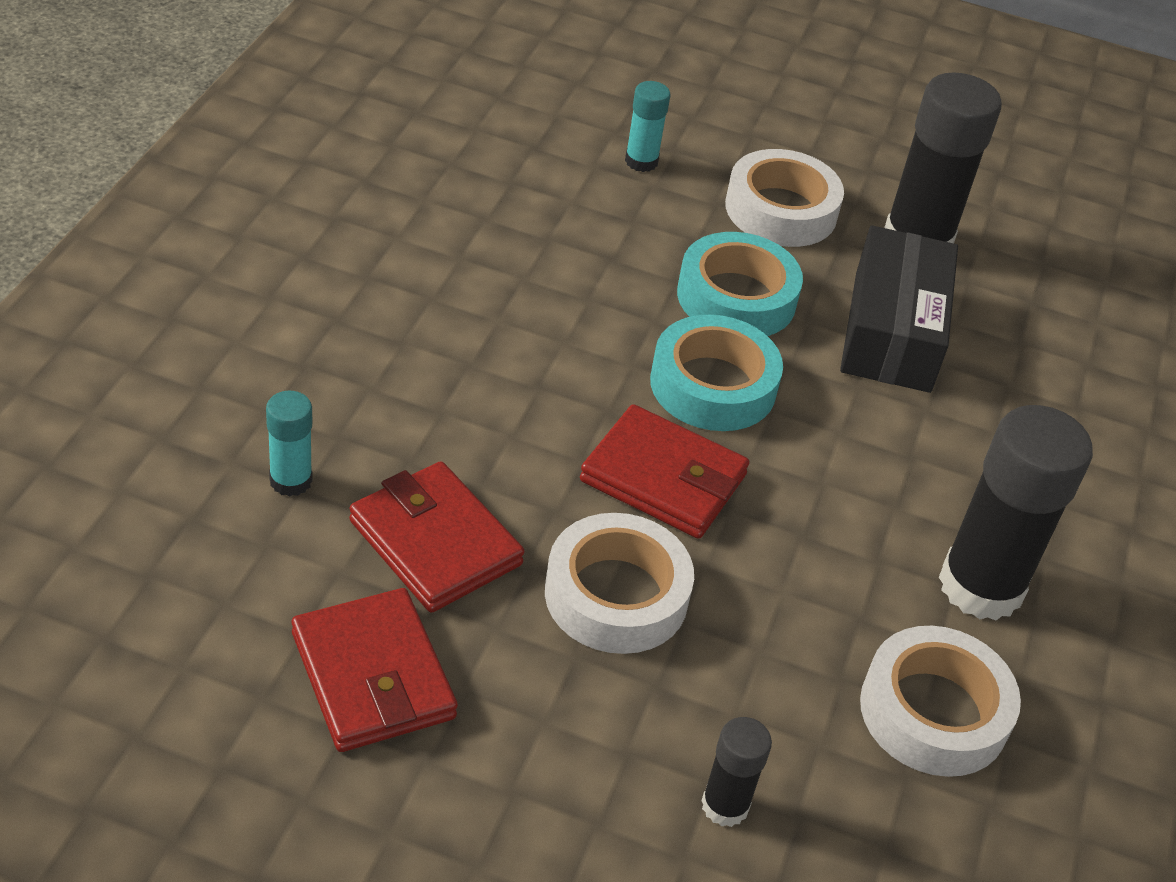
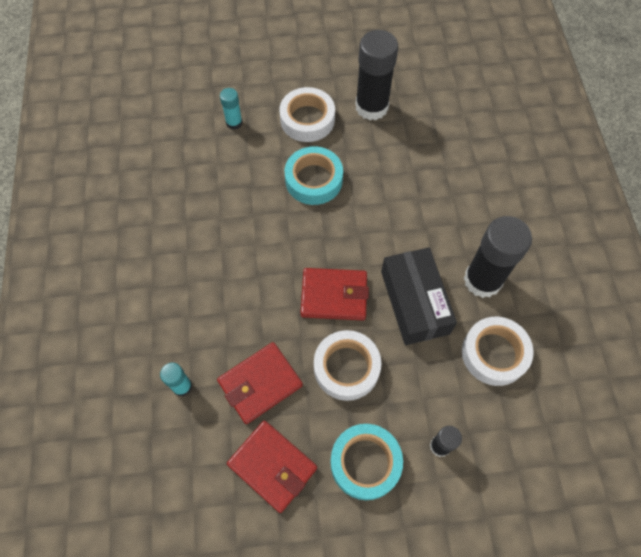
camera: 20 degrees left, 20 degrees up
red wallet [349,461,525,613] -> red wallet turned 60 degrees counterclockwise [217,342,303,424]
turquoise tape [650,315,783,431] -> turquoise tape moved to [330,424,403,500]
black box [840,225,958,393] -> black box moved to [381,247,457,345]

